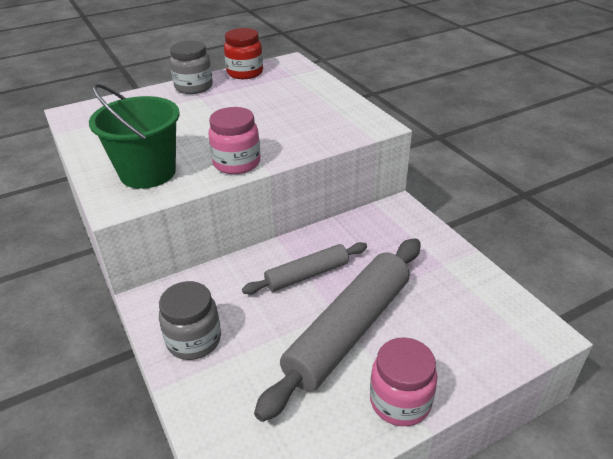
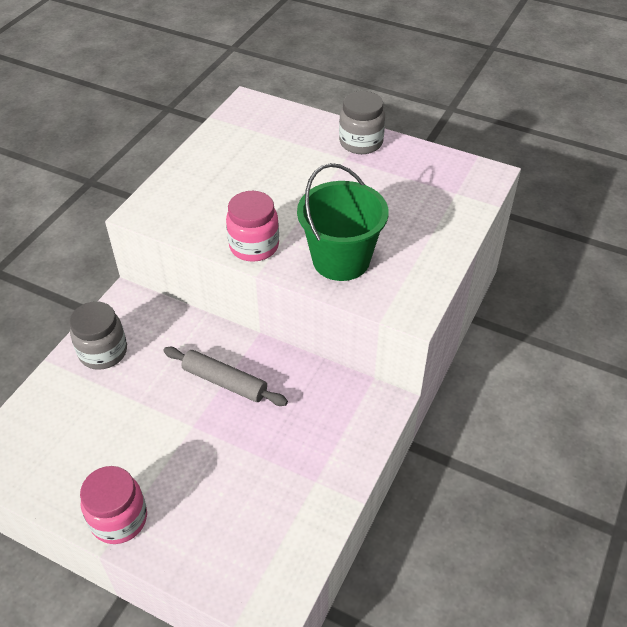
camera: 55 degrees right, 10 degrees up
green bucket [89,84,180,189] -> green bucket moved to [297,163,389,281]
red jar [224,28,263,79] -> none
grey rolling pin [254,238,420,422] -> none

